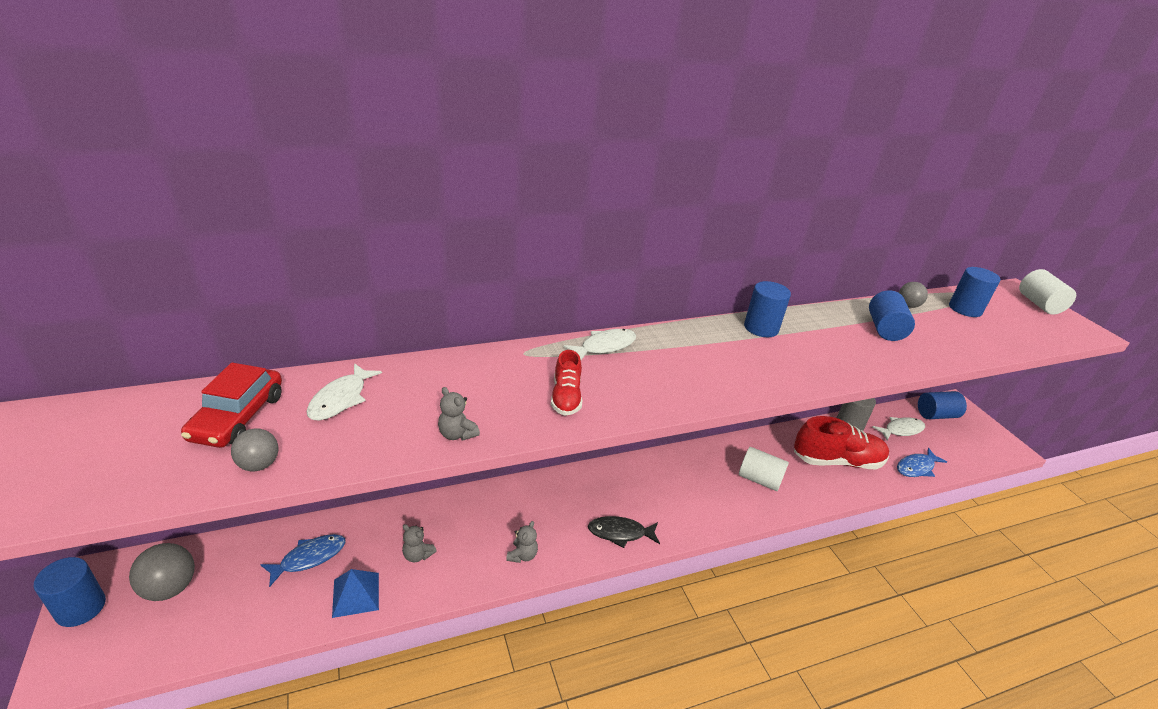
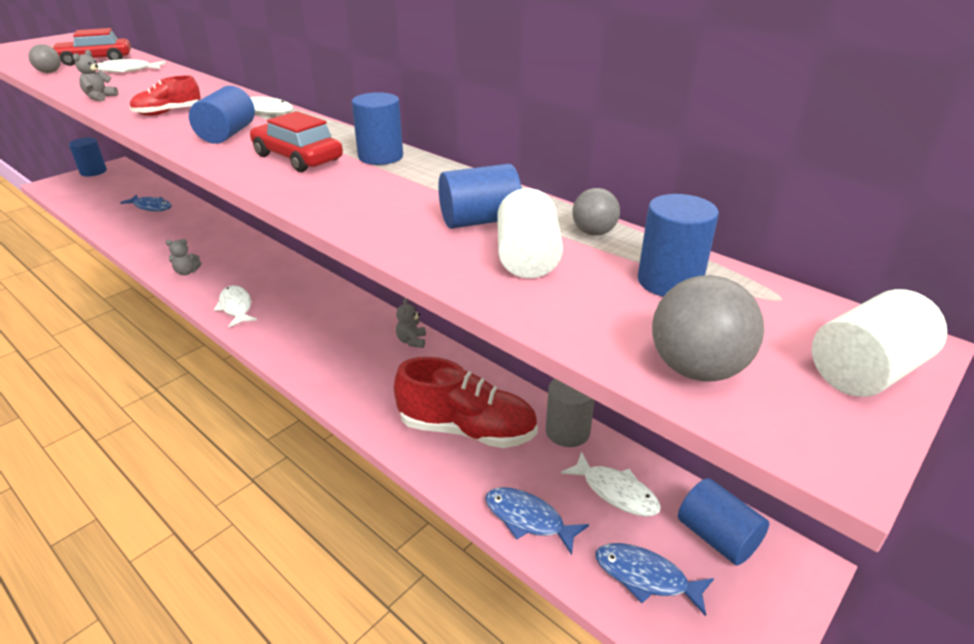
camera: 65 degrees right, 0 degrees up
grey ball [129,543,195,601] -> grey ball moved to [652,275,764,381]
blue pyramid [332,569,379,618] -> none
grey teddy bear [402,524,437,562] -> grey teddy bear moved to [396,298,426,348]
black fish [588,516,660,548] -> white fish [214,285,257,327]
white cylinder [739,447,789,491] -> white cylinder moved to [497,188,563,278]
red shoe [794,416,889,469] -> red shoe turned 45 degrees counterclockwise [394,357,538,448]
none -> blue cylinder [189,86,255,144]
none -> red car [250,111,343,172]
none -> blue fish [596,543,714,616]

